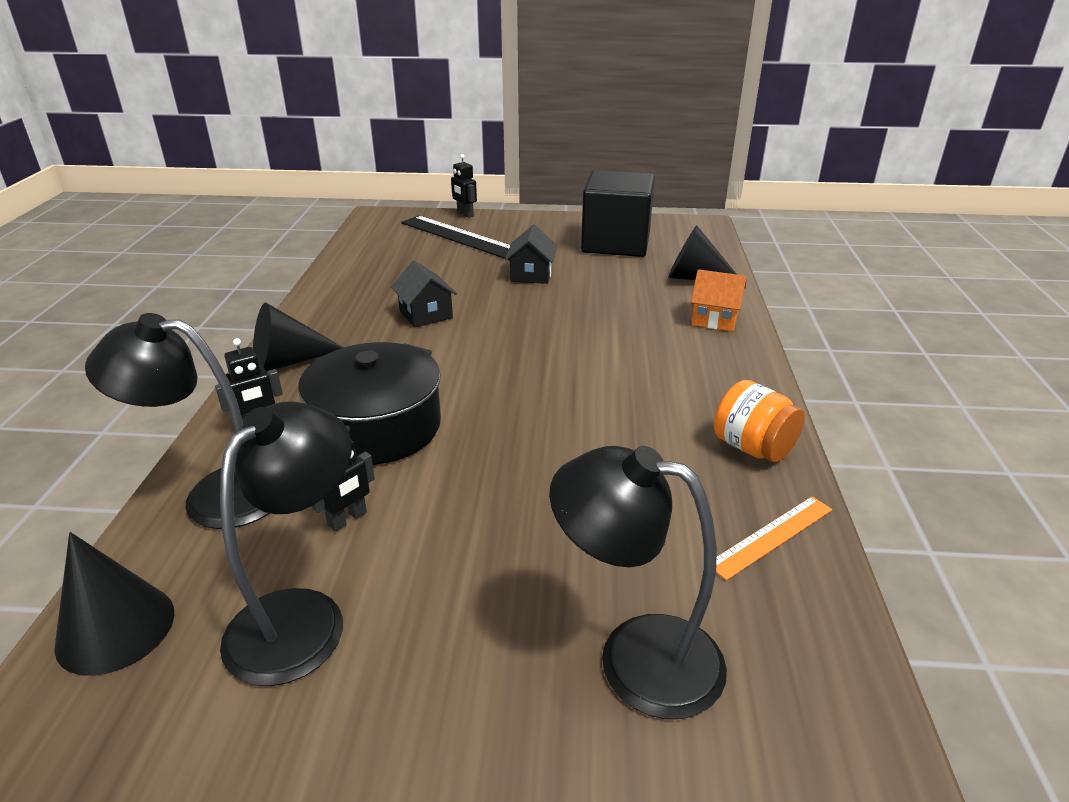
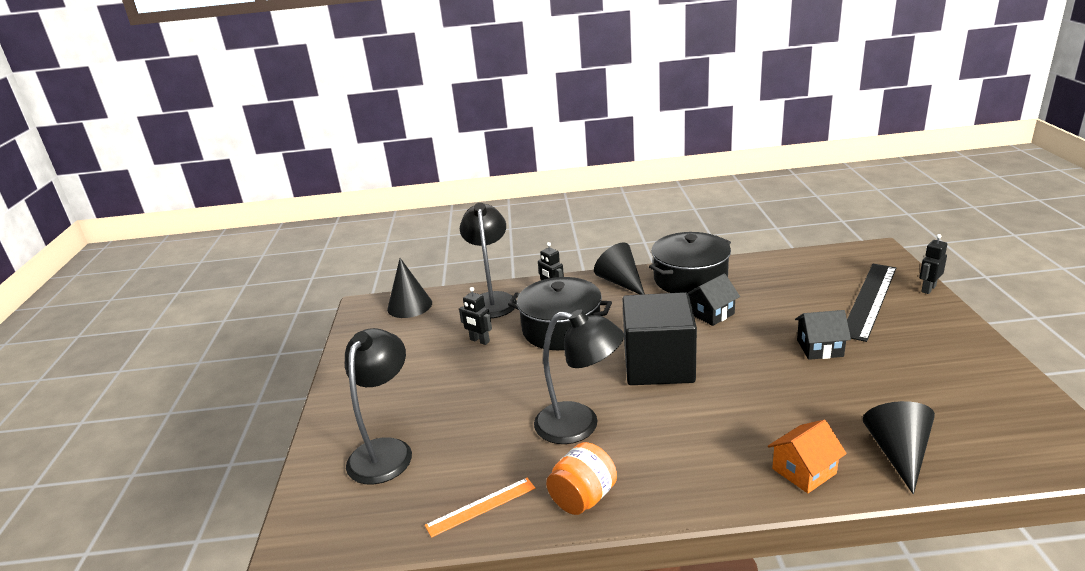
camera: 85 degrees right, 5 degrees down
black lamp [220,401,352,686] -> black lamp moved to [534,309,624,444]
black cube [581,170,655,257] -> black cube moved to [622,292,697,385]
orange house [691,269,747,331] -> orange house turned 45 degrees clockwise [768,420,847,493]
orange ruler [716,496,832,580] -> orange ruler turned 75 degrees counterclockwise [425,478,535,537]
none -> black pot [649,232,731,295]

